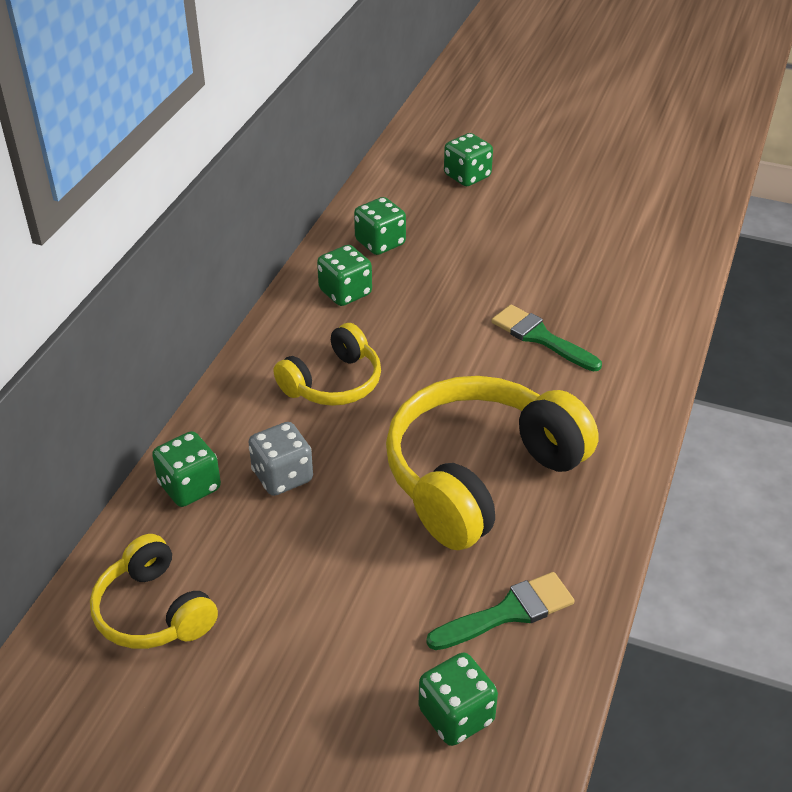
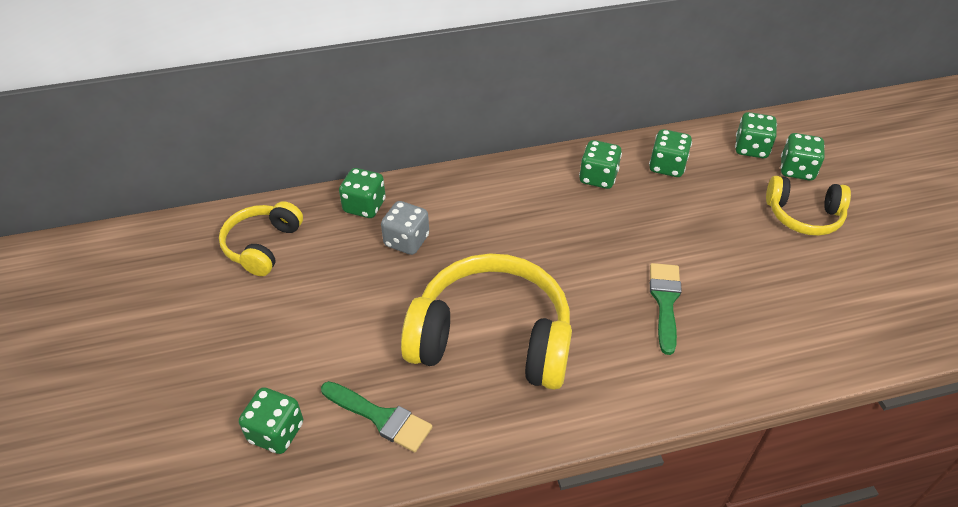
camera: 55 degrees right, 5 degrees up
yellow headphones [273,323,381,406] -> yellow headphones moved to [766,176,851,236]
none -> green dice [735,112,777,158]

